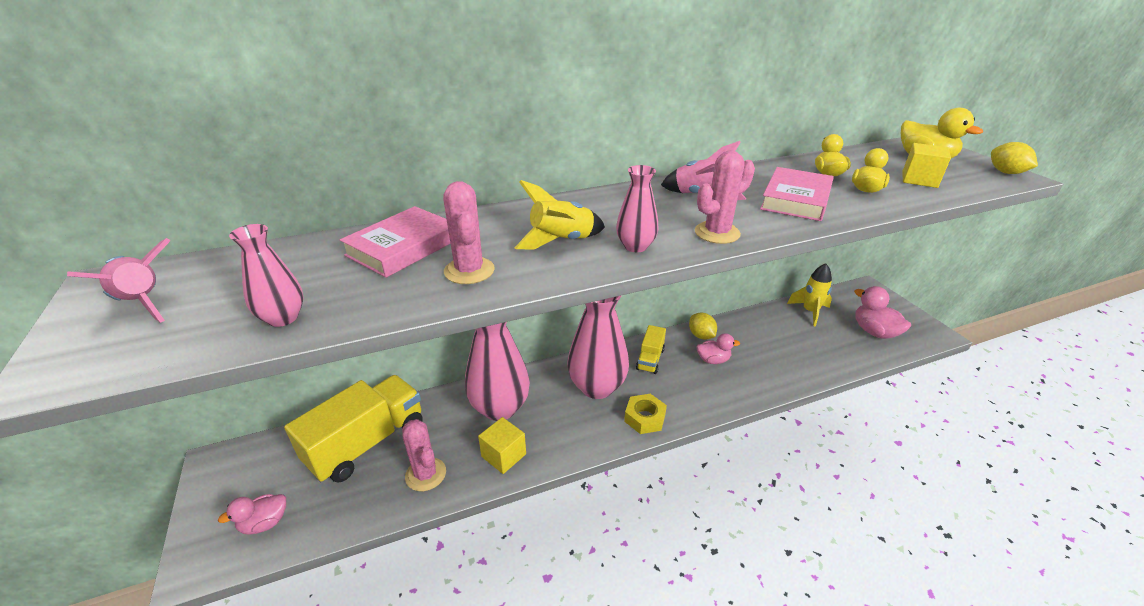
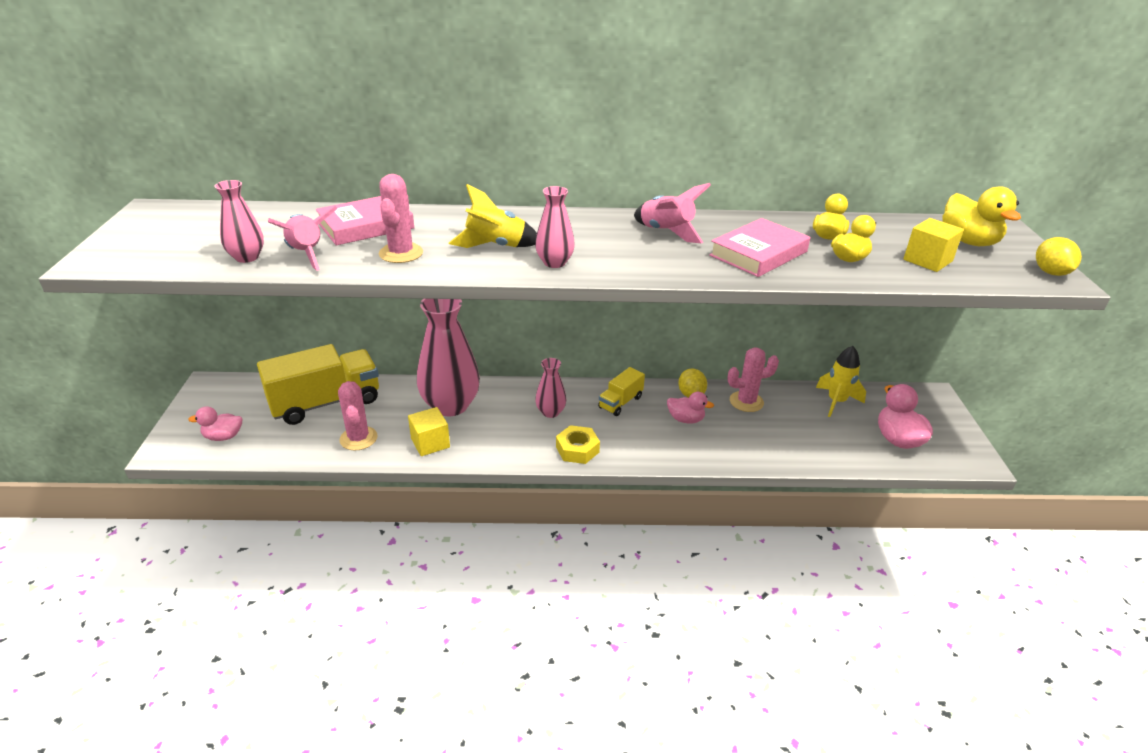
camera: 20 degrees right, 0 degrees up
pink rocket [67,238,171,323] -> pink rocket moved to [268,206,338,271]
pink vase [567,295,629,399] -> pink vase [535,358,566,418], size x0.50
pink cactus [695,150,755,244] -> pink cactus moved to [727,348,779,412]

